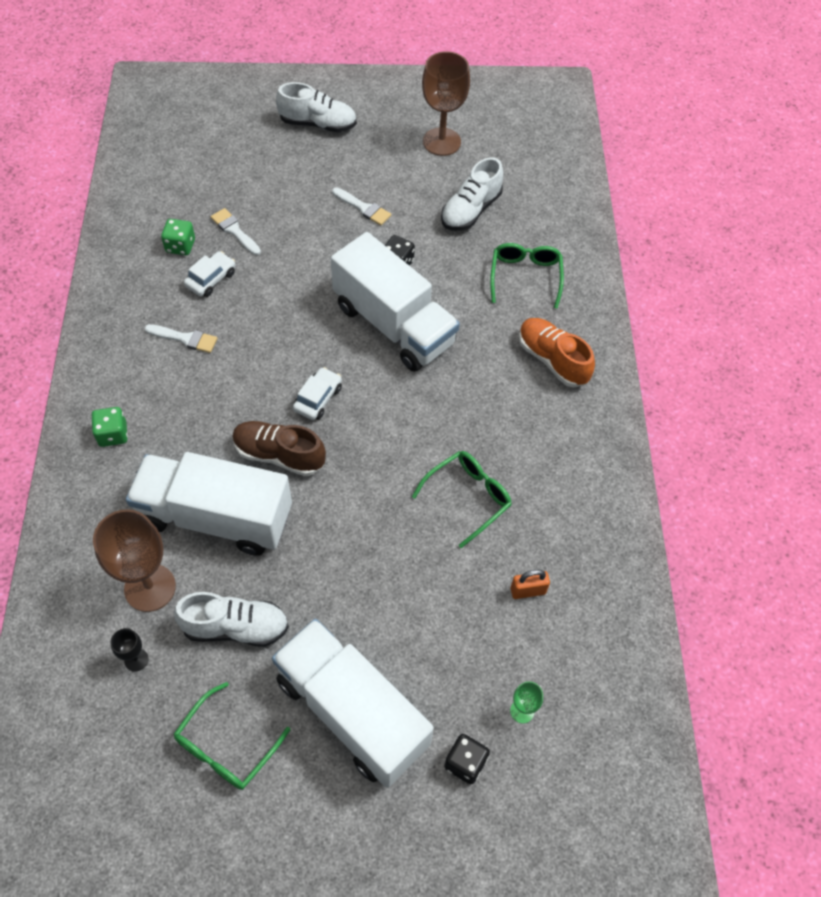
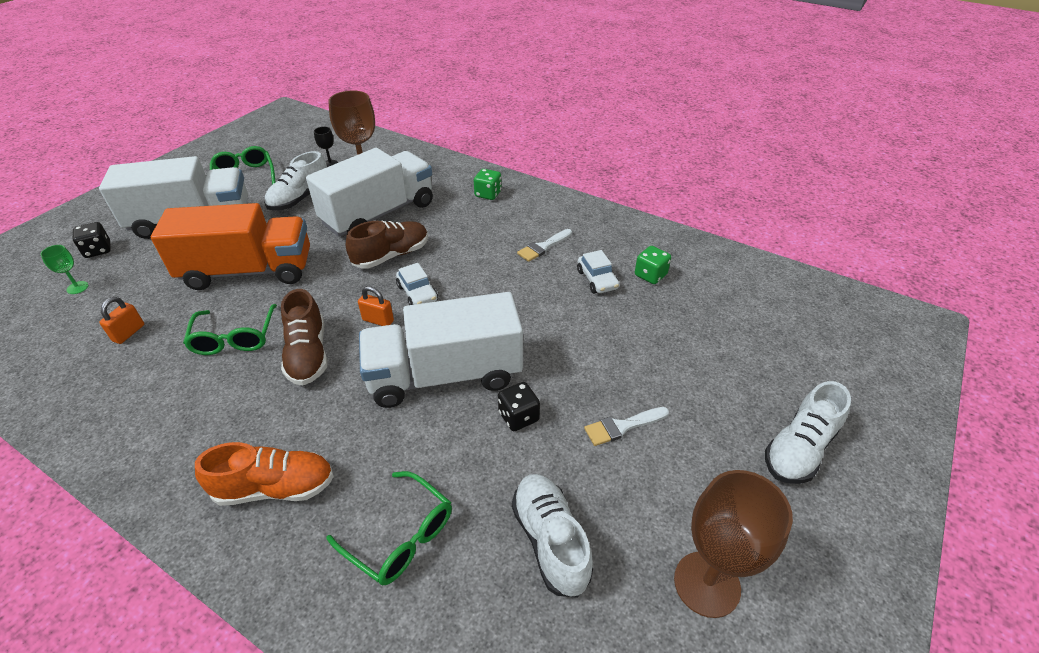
camera: 125 degrees right, 15 degrees down
white brush [211,208,261,255] -> none
none -> orange truck [151,203,310,290]
none -> brown shoe [281,289,328,385]
none -> orange padlock [358,286,394,326]

